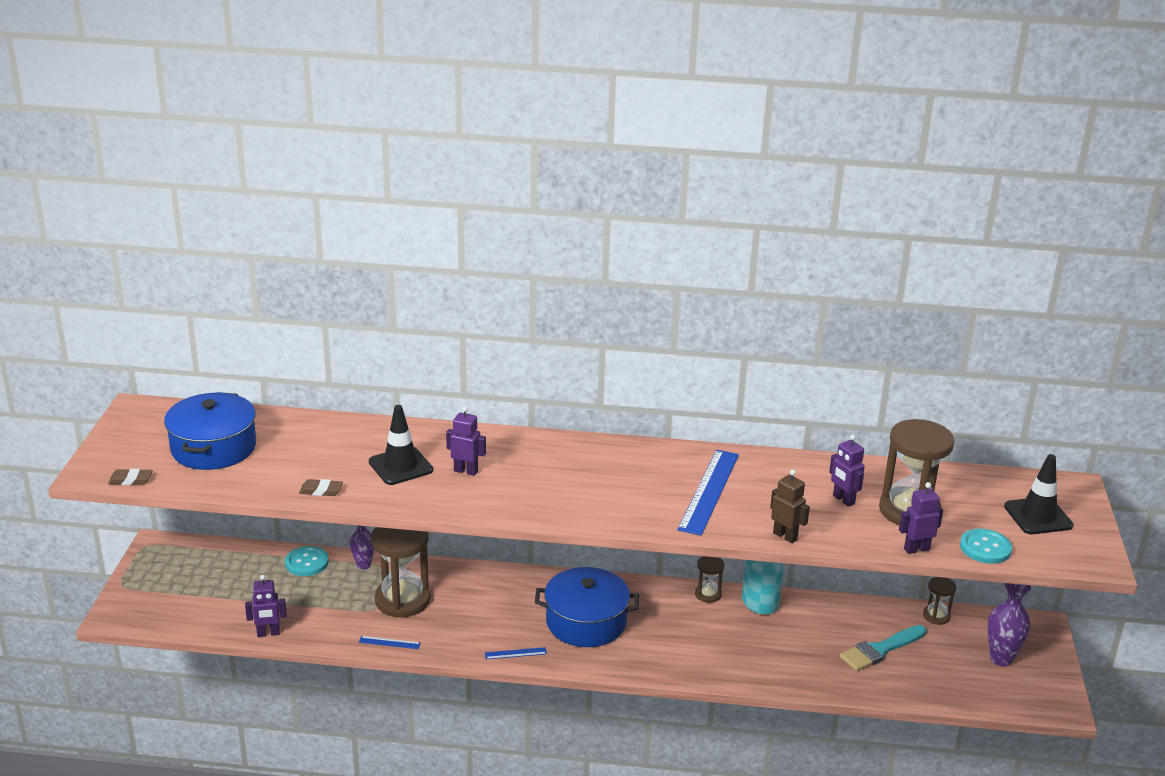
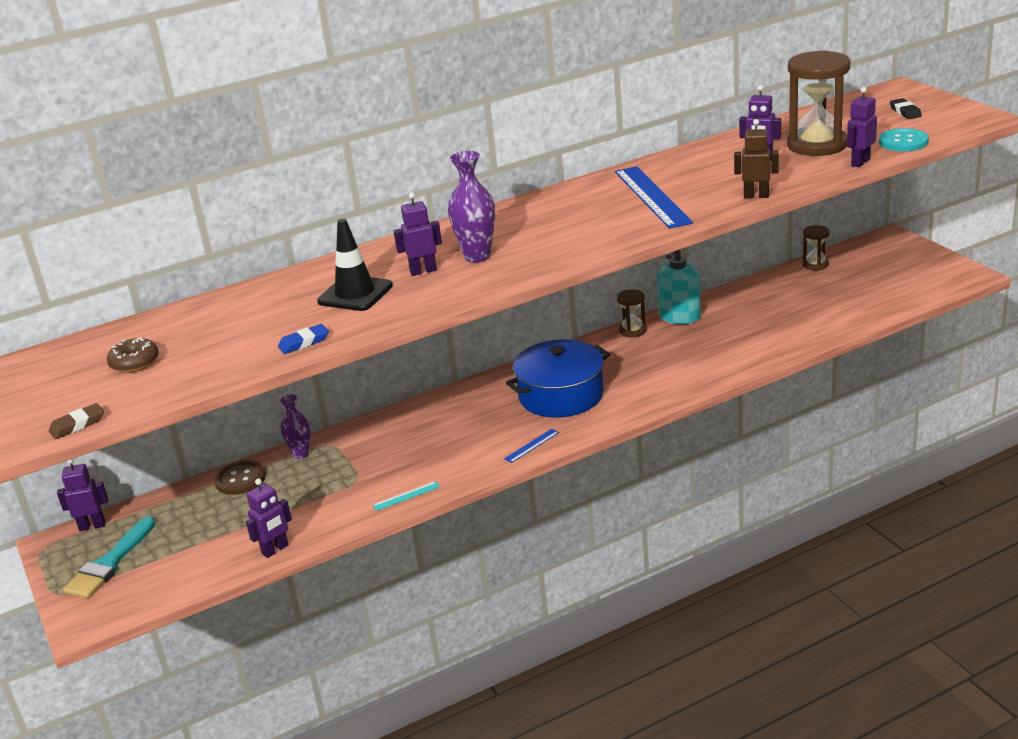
camera: 30 degrees left, 0 degrees up
blue pot [164,392,256,470] -> brown donut [107,337,159,373]
turquoise button [285,546,329,576] -> brown button [214,460,266,495]
brown eraser [299,479,343,496] -> blue eraser [278,324,329,354]
blue ruler [359,636,421,649] -> turquoise ruler [372,481,440,511]
brown hourglass [371,527,431,617] -> none
turquoise brush [840,625,926,671] -> turquoise brush moved to [63,517,155,598]
purple vase [987,583,1031,667] -> purple vase moved to [448,151,495,263]
black traffic cone [1004,454,1073,534] -> black eraser [890,98,922,119]
none -> purple robot [57,459,108,531]

